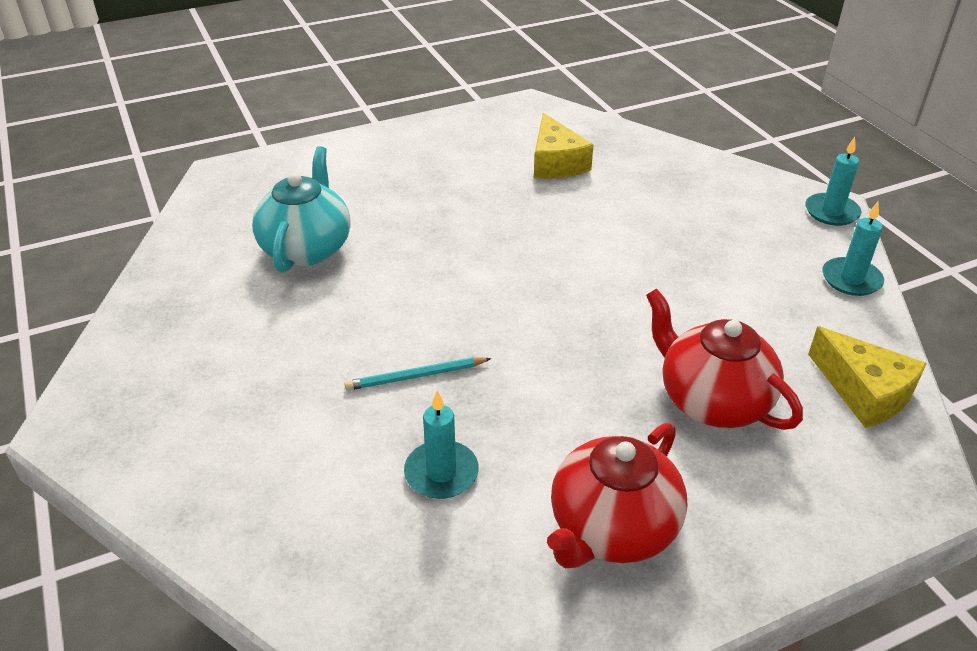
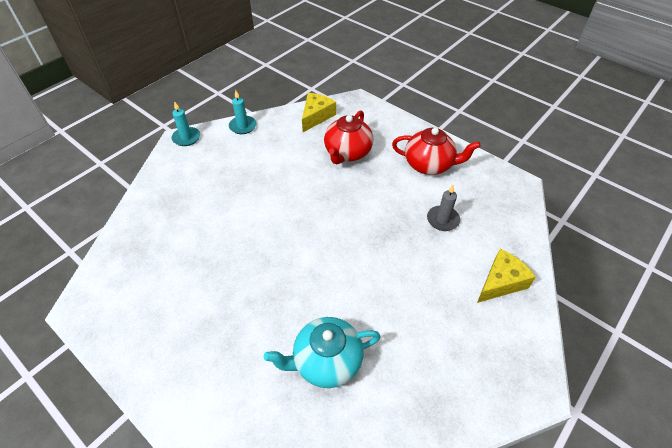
camera: 115 degrees left, 10 degrees up
turquoise pencil [344,357,492,391] -> none
turquoise candle [404,391,479,499] -> grey candle [427,185,460,231]
yellow cheese [534,113,594,179] -> yellow cheese moved to [477,249,536,303]

